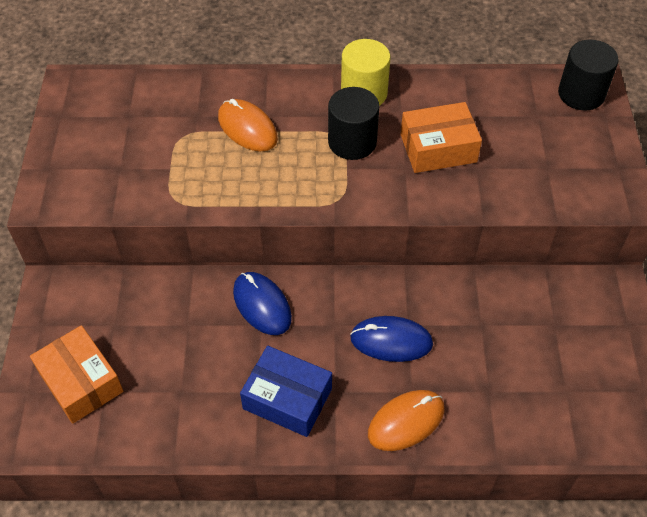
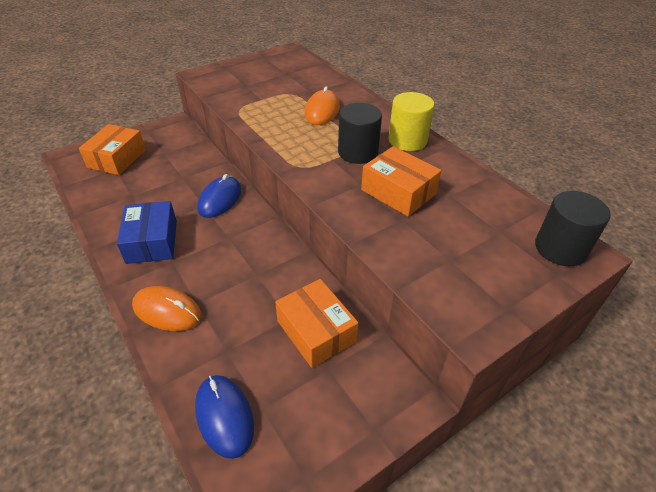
camera: 55 degrees right, 10 degrees down
blue mouse [350,316,433,362] -> blue mouse moved to [195,375,254,459]
none -> orange box [275,279,358,368]

